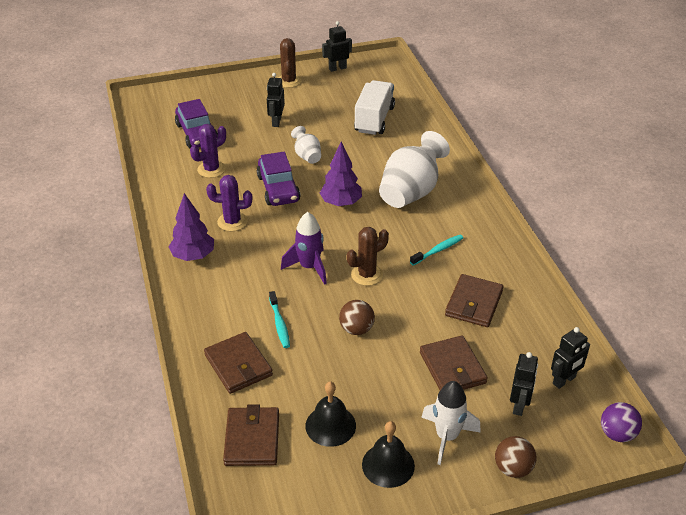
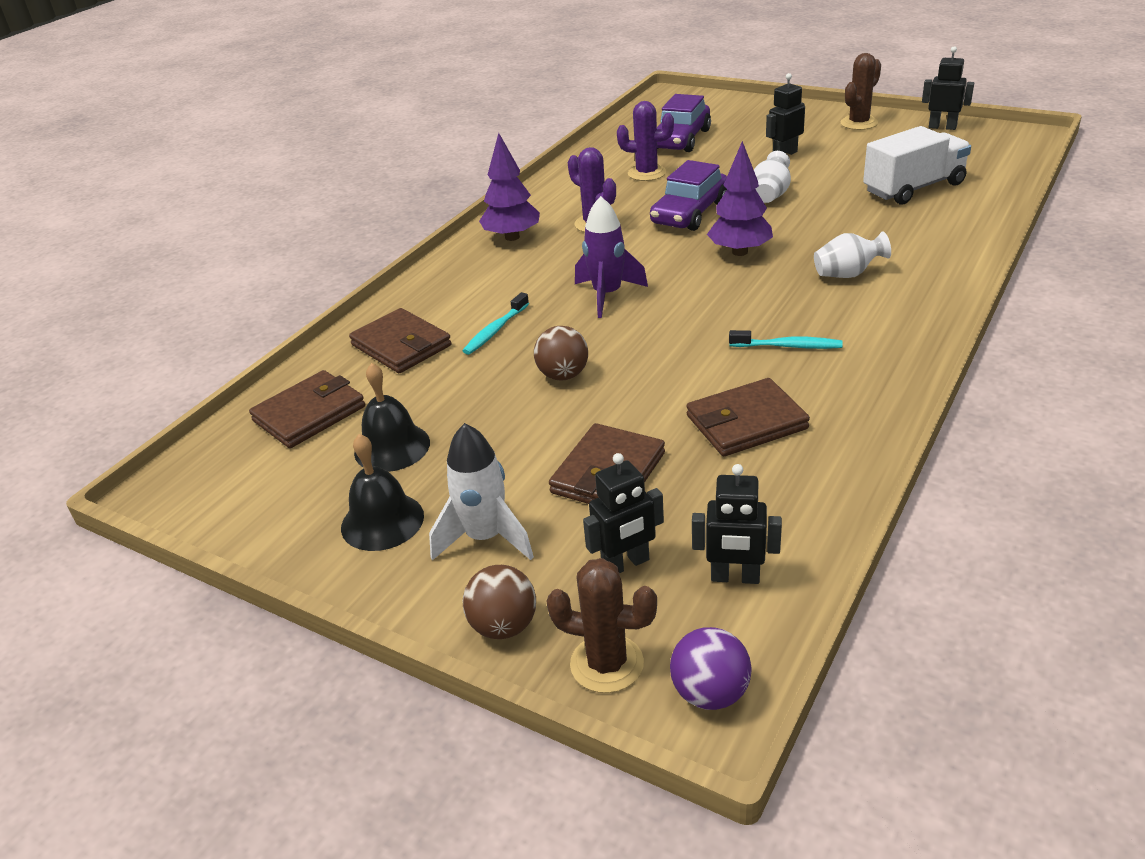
camera: 50 degrees right, 5 degrees down
brown wallet [204,332,273,394] -> brown wallet turned 60 degrees counterclockwise [349,308,451,373]
brown cactus [347,227,389,286] -> brown cactus moved to [546,558,657,693]
white vase [379,131,450,208] -> white vase [814,231,891,278], size x0.51

